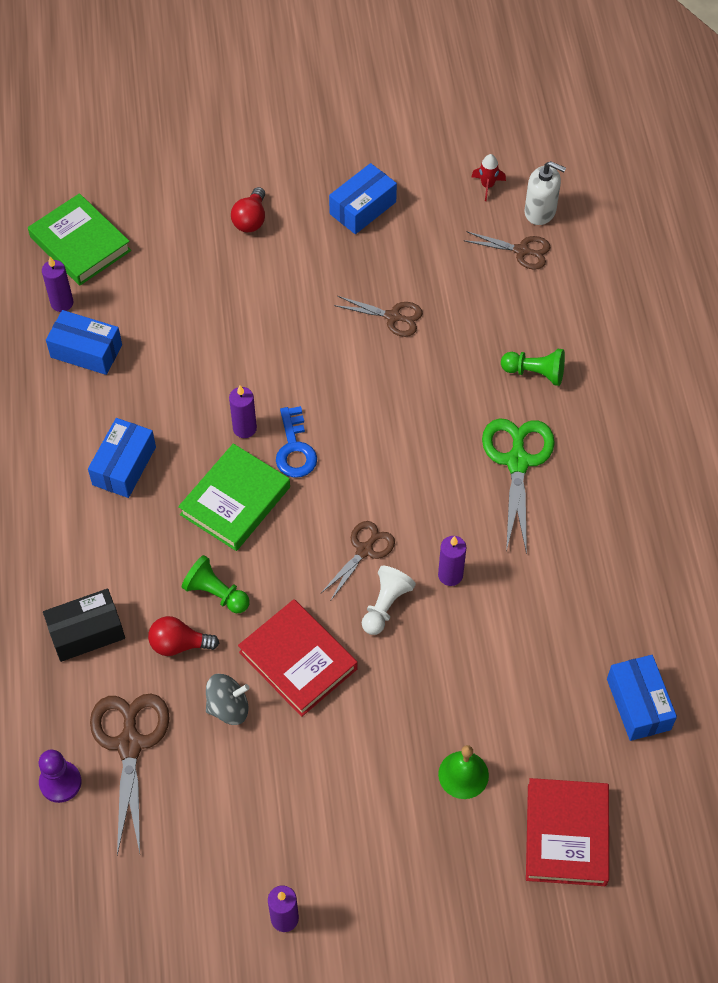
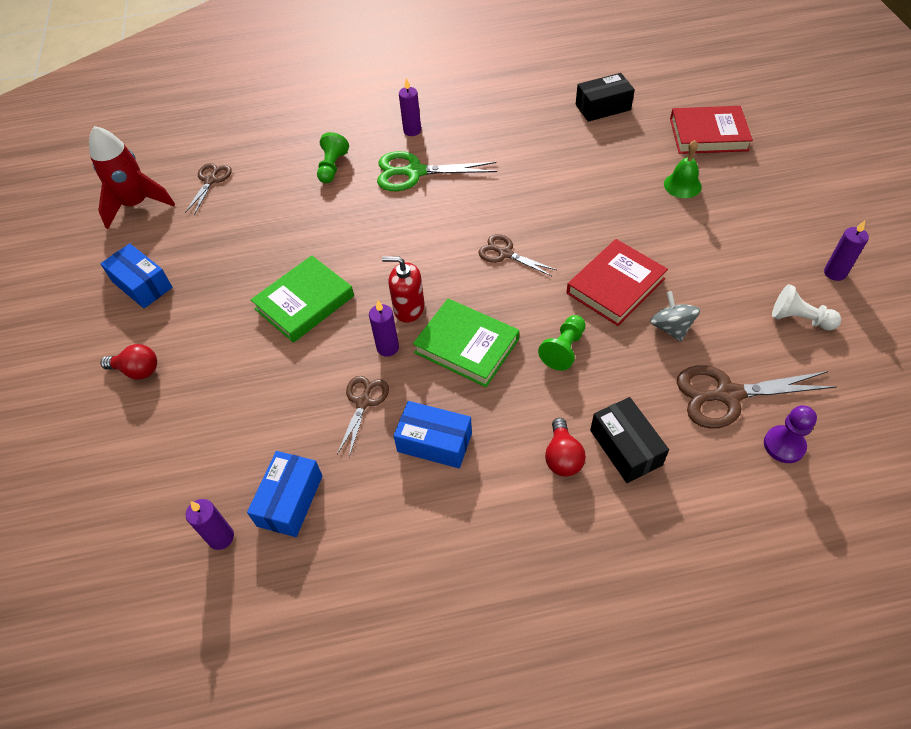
camera: 90 degrees left, 5 degrees down
green book [28,193,131,285] -> green book moved to [251,255,354,343]
red light bulb [148,616,219,656] -> red light bulb moved to [545,418,586,476]
blue key [276,406,317,478] -> red soap dispenser [382,256,425,322]
brown scissors [334,296,423,337] -> brown scissors moved to [337,376,389,457]
white pawn [362,566,416,635] -> white pawn moved to [772,284,841,330]
purple candle [438,536,466,586] -> purple candle moved to [399,78,421,136]
red rocket [471,154,506,201] -> red rocket [89,126,175,229], size x2.28
white soap dispenser [525,161,566,225] -> none
blue box [607,655,677,741] -> black box [576,73,635,122]

